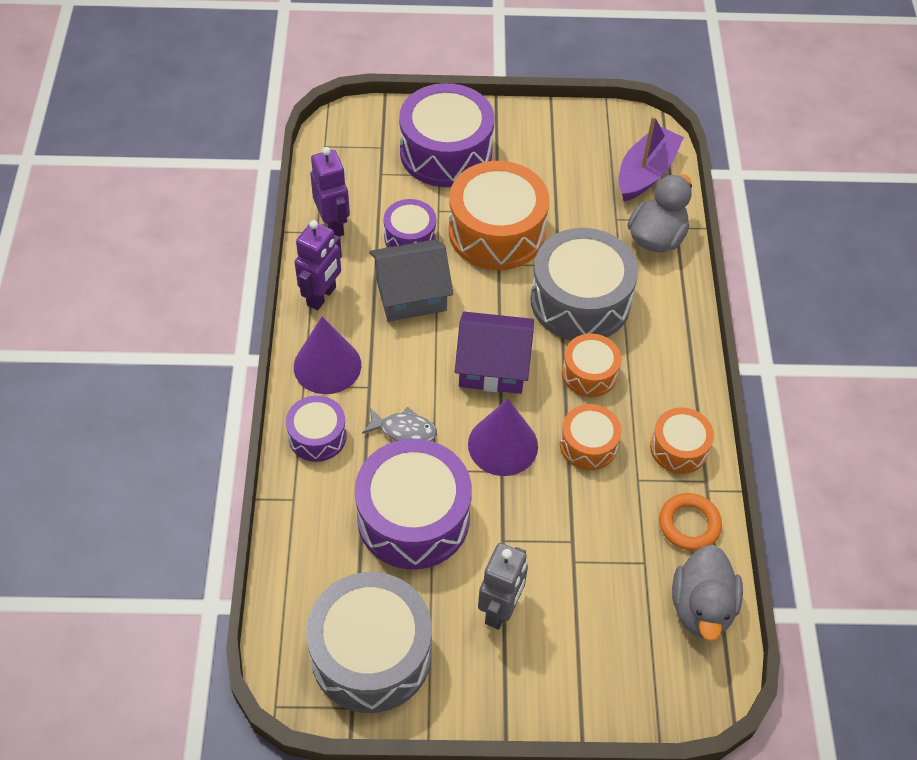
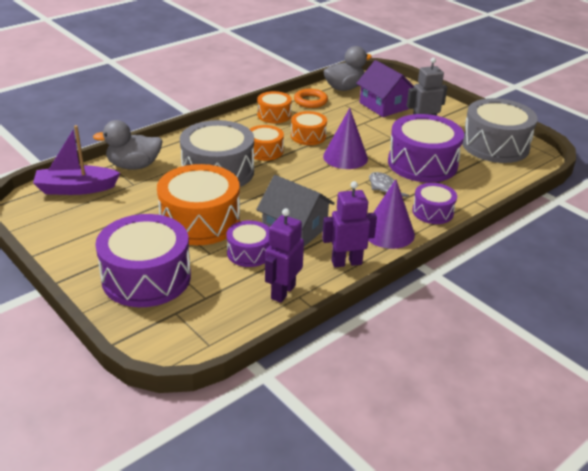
camera: 130 degrees left, 20 degrees down
purple house [455,312,534,394] -> purple house moved to [356,60,414,117]

